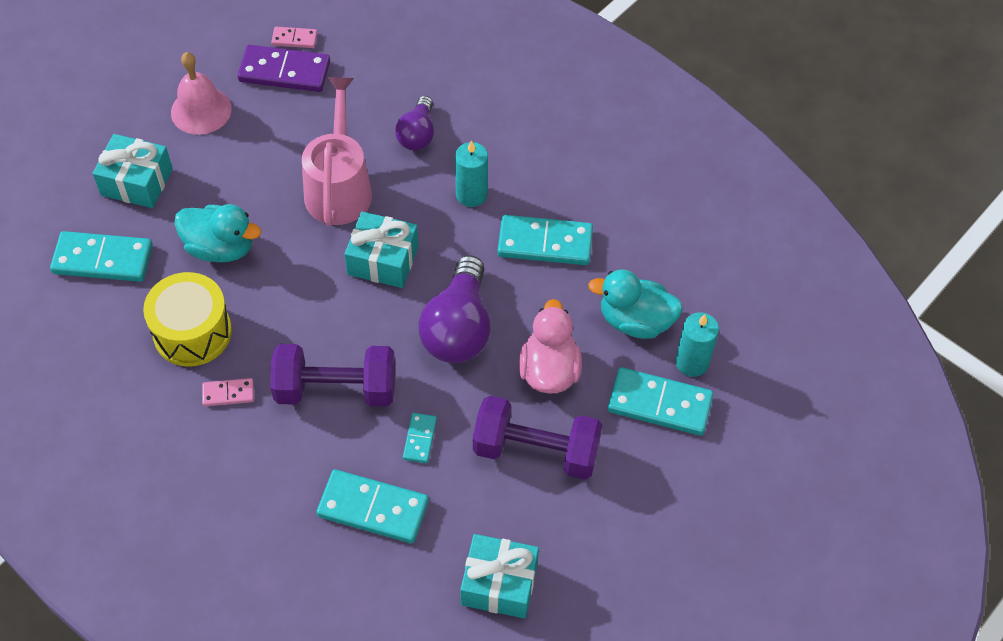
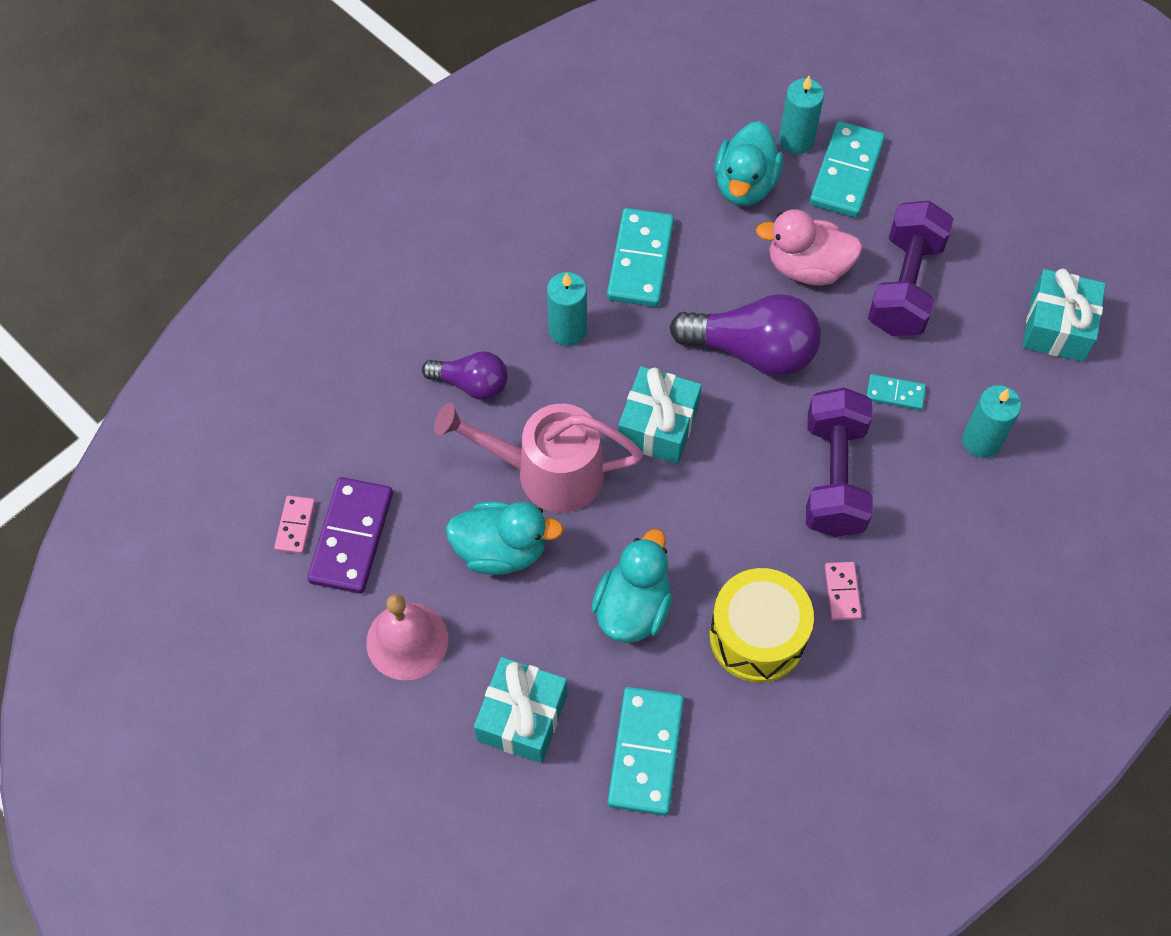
camera: 85 degrees left, 5 degrees up
turquoise domino [316,469,429,543] -> turquoise candle [962,385,1021,458]
none -> turquoise duck [446,502,564,575]

